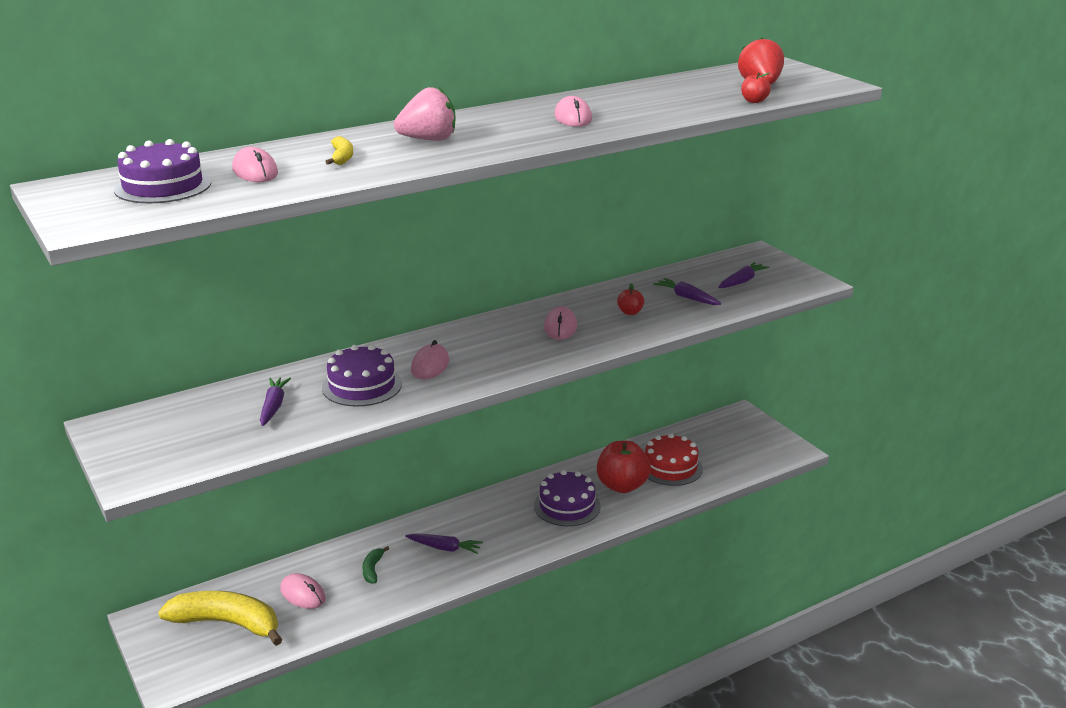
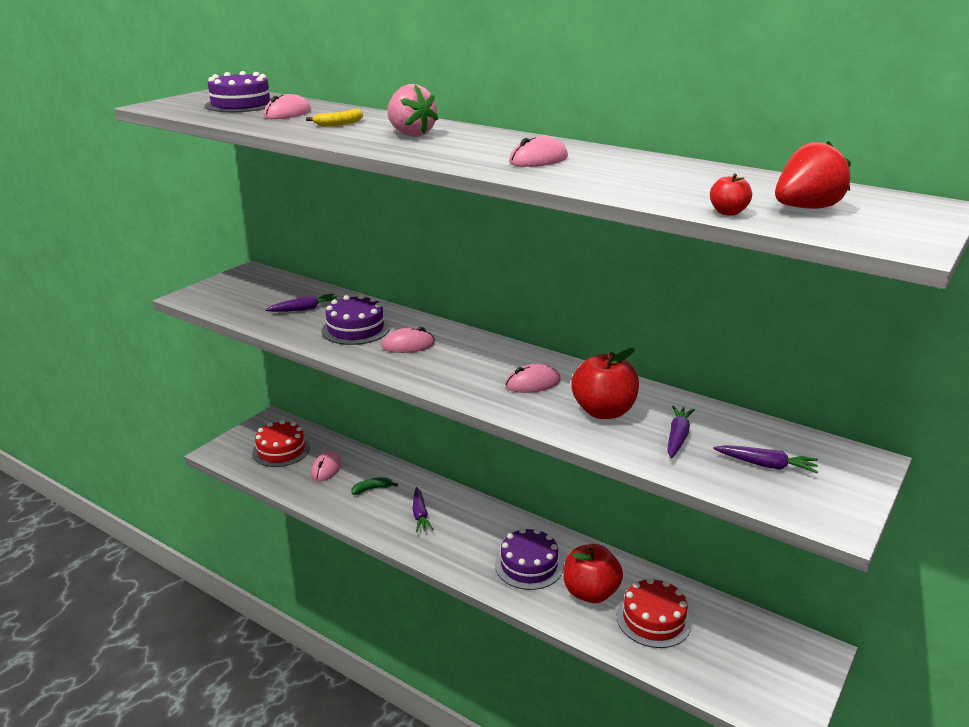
camera: 65 degrees right, 0 degrees up
yellow banana [158,591,282,646] -> red cake [252,420,310,467]
red apple [617,283,644,315] -> red apple [572,348,639,419], size x2.16

